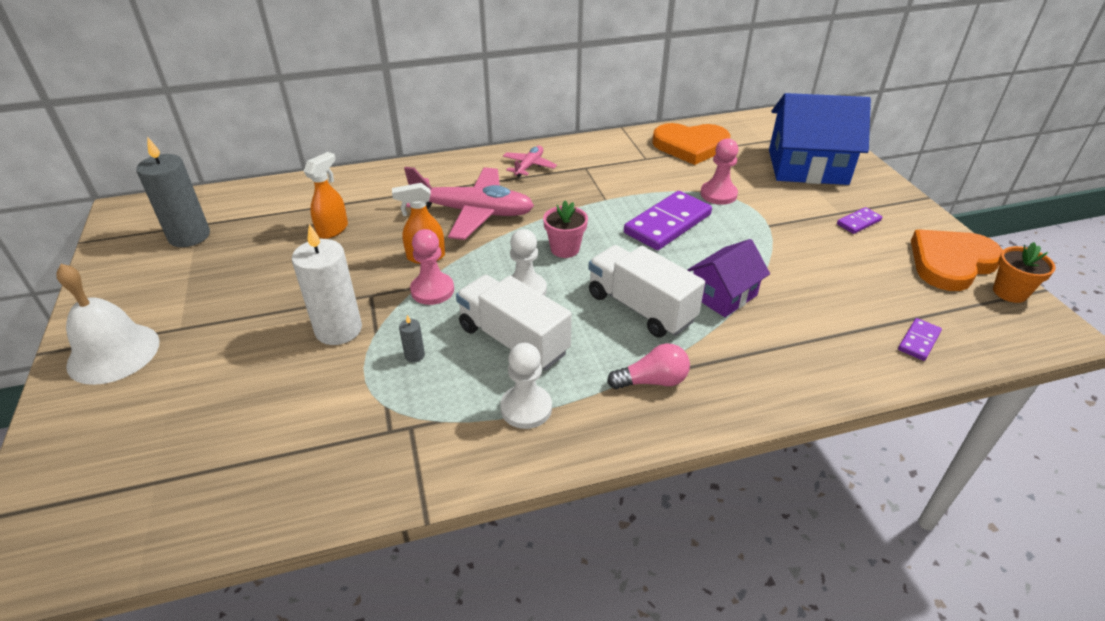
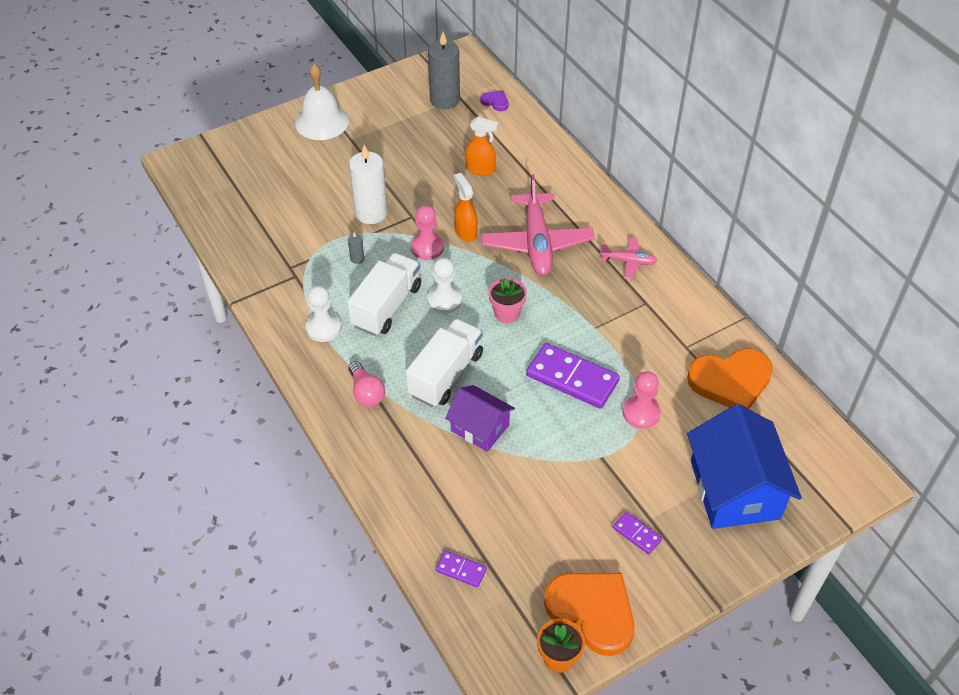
camera: 75 degrees right, 10 degrees up
orange heart [652,123,731,165] -> orange heart turned 90 degrees counterclockwise [687,349,773,409]
none -> purple heart [480,91,509,111]

